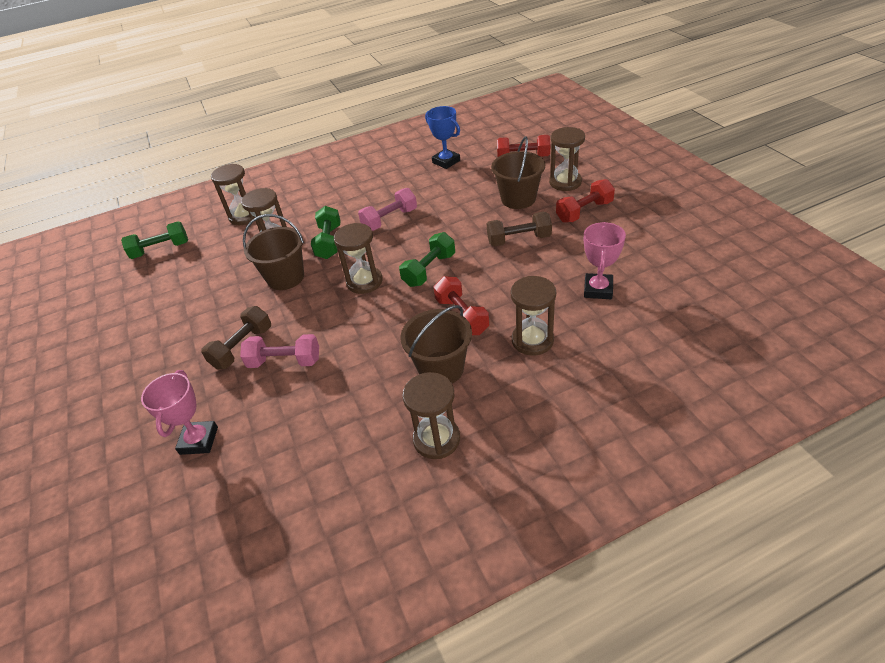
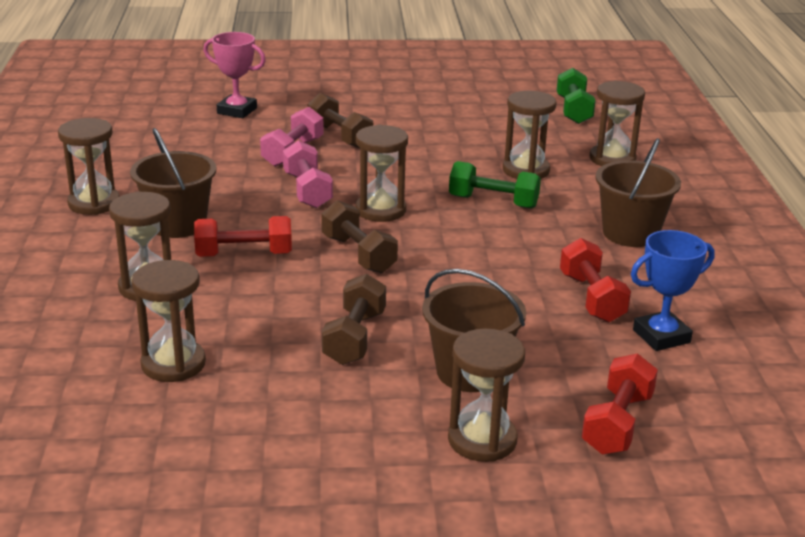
camera: 105 degrees right, 15 degrees down
brown bucket [243,214,304,290] -> brown bucket moved to [595,138,681,247]
pink dumbbell [358,188,417,231] -> pink dumbbell moved to [283,140,333,208]
green dumbbell [399,232,455,287] -> brown dumbbell [321,200,398,273]
red dumbbell [556,179,615,223] -> red dumbbell moved to [560,238,631,323]
pink trophy [584,222,626,299] -> brown hourglass [131,260,206,382]

